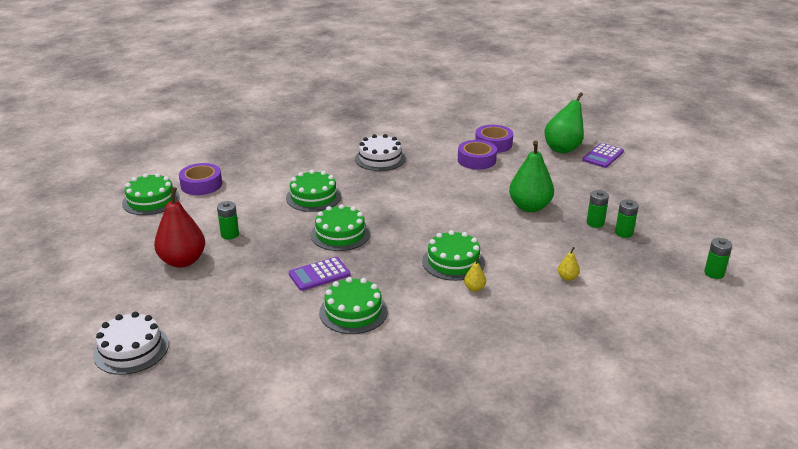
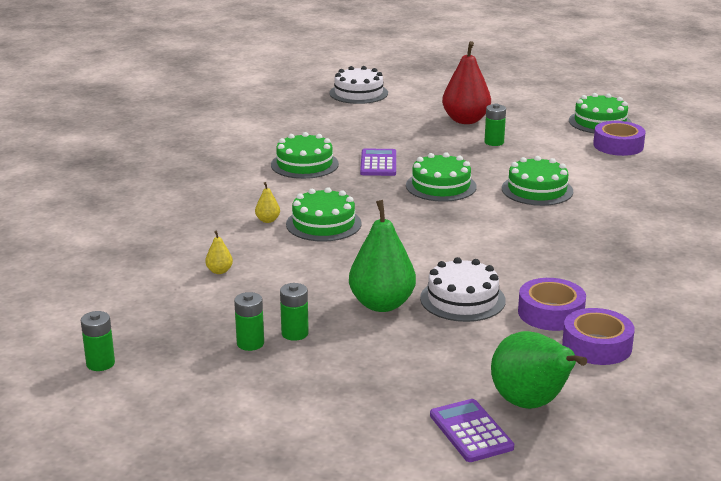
camera: 120 degrees right, 5 degrees down
white cake [355,134,406,171] -> white cake moved to [420,257,506,322]

